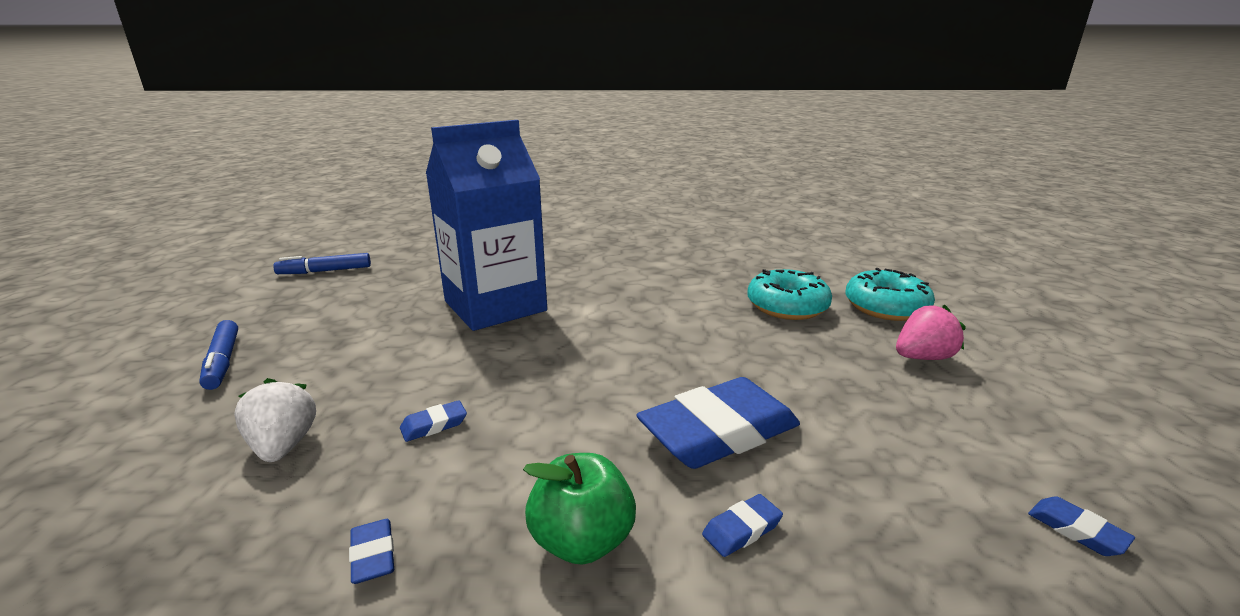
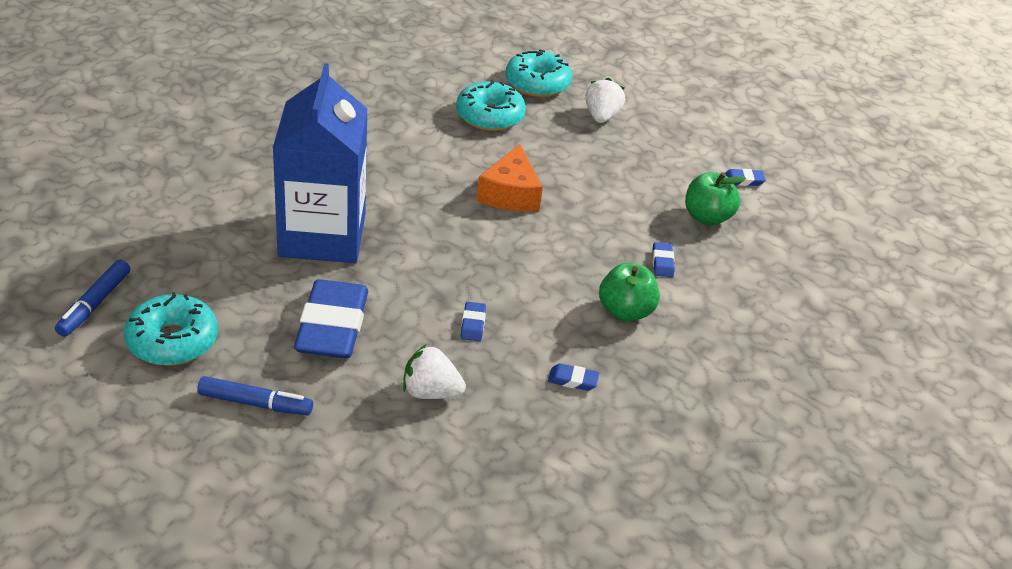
camera: 60 degrees left, 15 degrees up
blue eraser [636,377,800,469] -> blue eraser moved to [294,279,368,358]
pink strawberry [896,305,966,360] -> white strawberry [585,78,625,123]
none -> turquoise donut [124,292,218,366]
none -> orange cheese [477,144,543,212]
none -> green apple [685,172,746,226]

